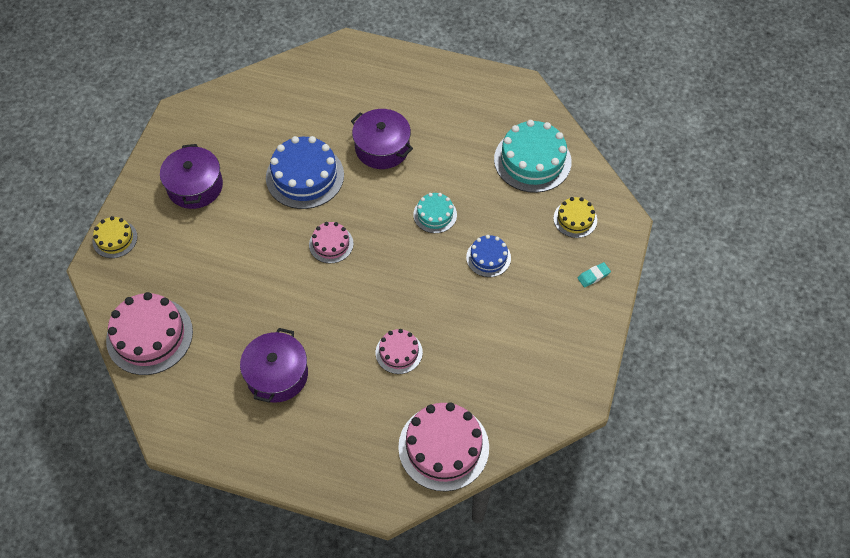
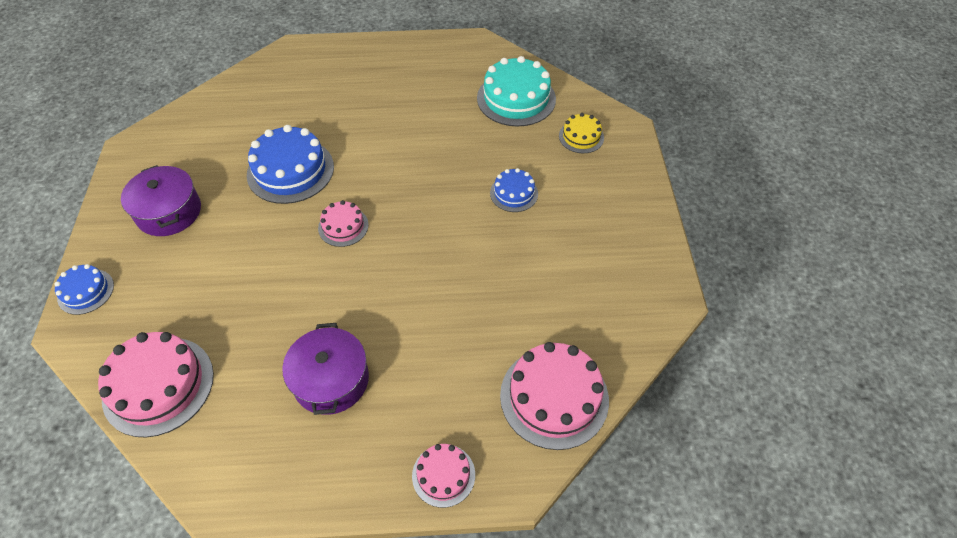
camera: 20 degrees left, 5 degrees down
yellow cake [93,216,137,258] -> blue cake [54,264,114,315]
purple pot [351,109,413,169] -> none
pink cake [376,329,423,374] -> pink cake moved to [412,444,475,508]
turquoise cake [413,193,457,233] -> none
turquoise eraser [578,262,611,287] -> none

